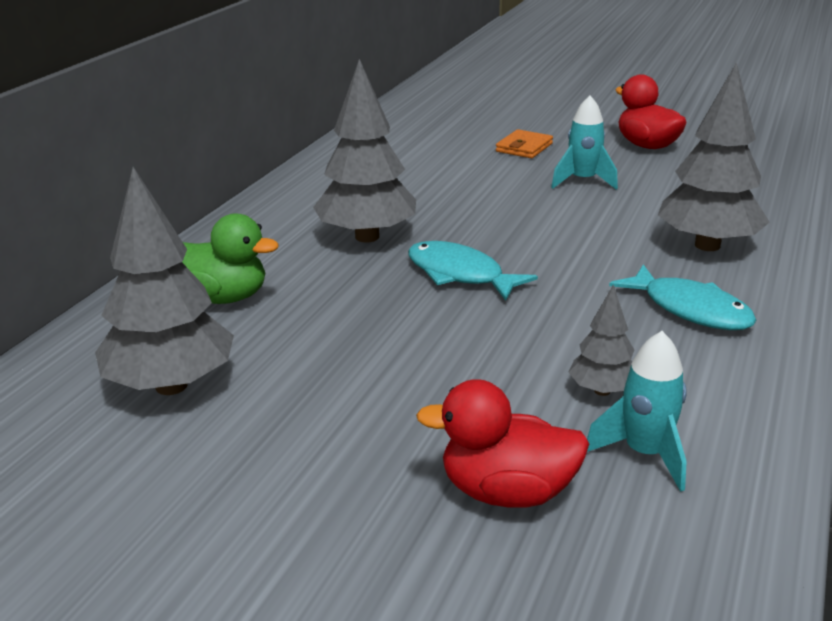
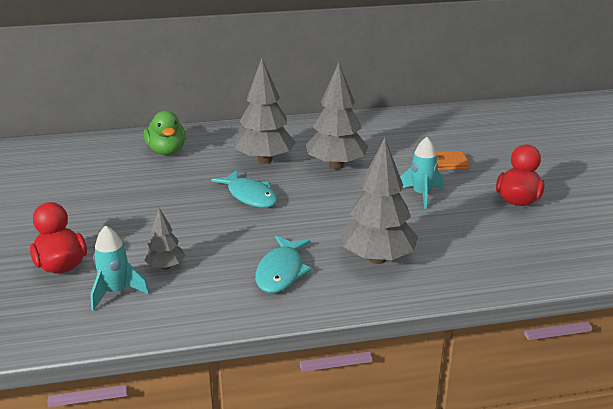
camera: 55 degrees right, 0 degrees up
grey tree [95,167,234,395] -> grey tree moved to [306,62,368,169]
turquoise fish [408,241,538,301] -> turquoise fish turned 135 degrees clockwise [211,170,278,208]

